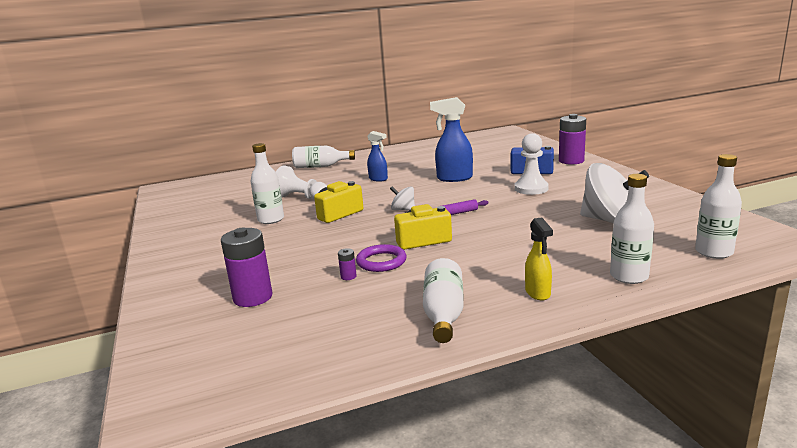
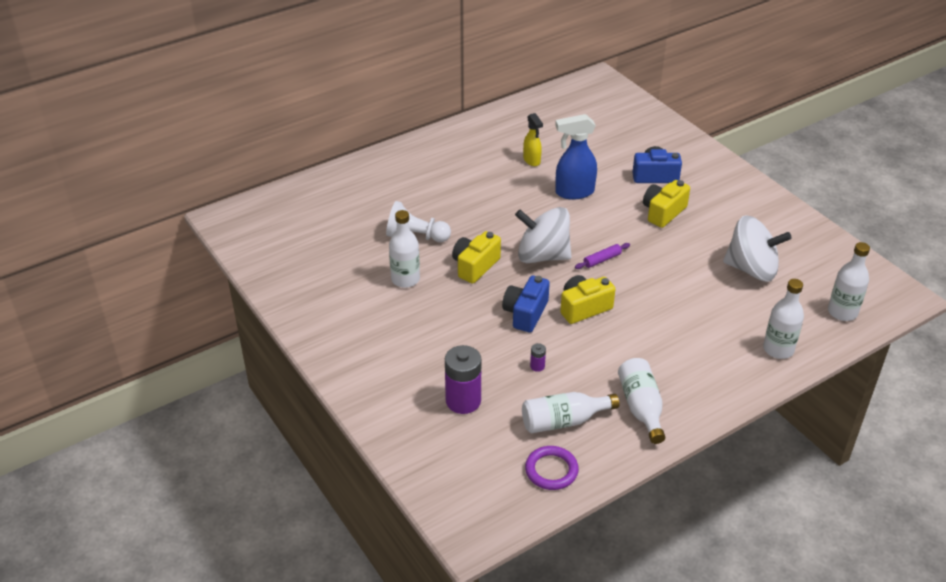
camera: 15 degrees left, 20 degrees up
white bottle [292,145,355,168] -> white bottle moved to [522,392,619,433]
purple ring [356,244,407,272] -> purple ring moved to [525,446,579,490]
blue spray bottle [367,131,388,182] -> none
white spinning top [390,186,415,210] -> white spinning top [515,207,571,263], size x2.10
white pawn [514,133,549,195] -> yellow camera [643,180,690,228]
yellow spray bottle [525,217,553,301] -> yellow spray bottle moved to [523,113,543,166]
purple battery [559,114,586,165] -> none
none -> blue camera [502,276,550,332]

